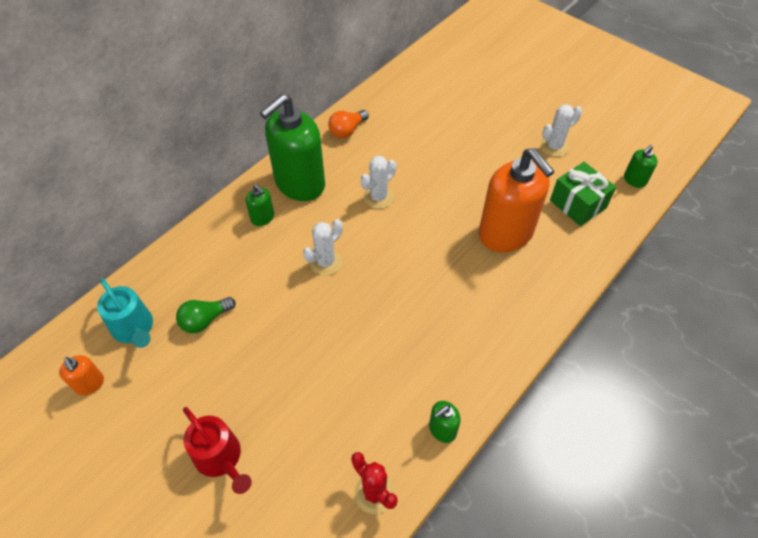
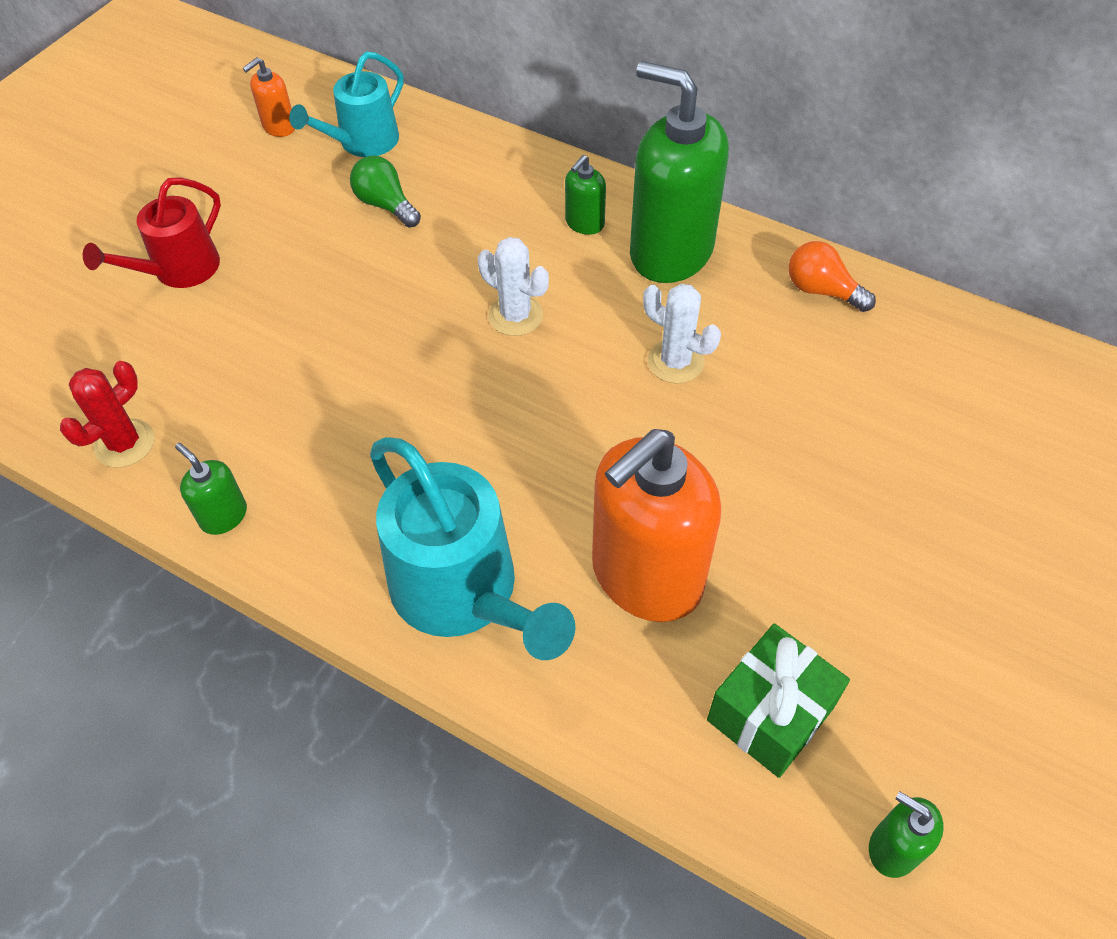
camera: 80 degrees right, 0 degrees up
white cactus [540,104,582,157] -> none
none -> turquoise watering can [370,437,576,660]

